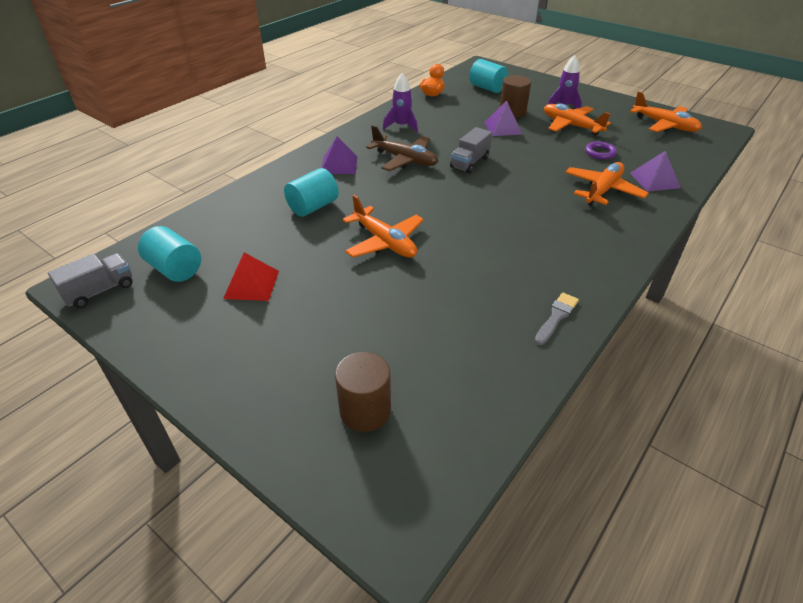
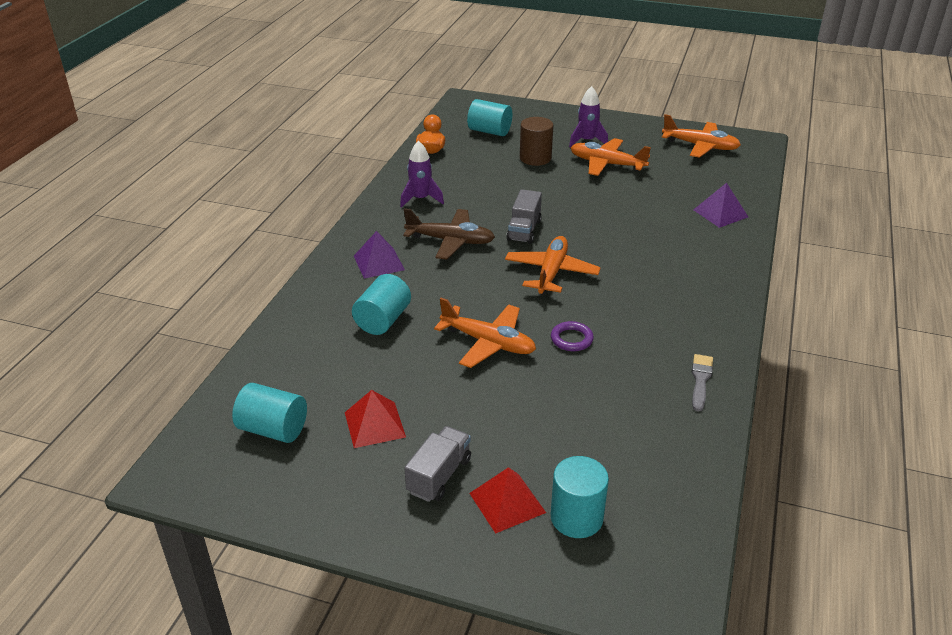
camera: 20 degrees left, 5 degrees down
grey truck [48,253,133,308] -> grey truck moved to [405,426,471,502]
brown cylinder [335,352,391,432] -> turquoise cylinder [551,456,609,538]
purple pyramid [484,101,522,136] -> none
orange plane [565,162,648,206] -> orange plane moved to [505,236,601,295]
purple ring [585,141,617,160] -> purple ring moved to [551,321,594,351]
none -> red pyramid [469,467,546,534]

